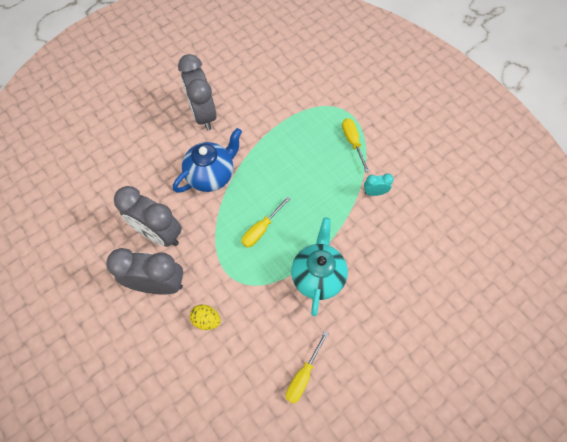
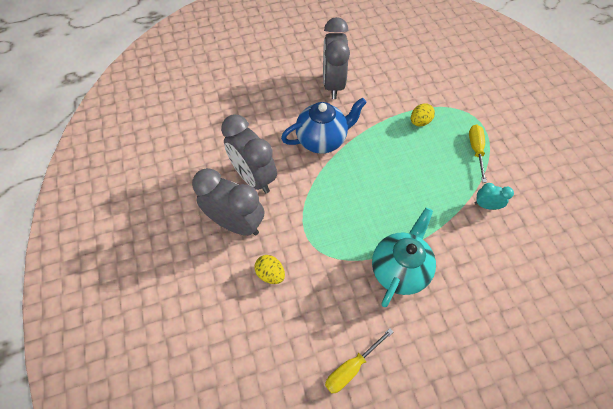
camera: 20 degrees right, 5 degrees down
yellow screwdriver [241,196,290,248] -> none
none -> yellow egg [411,103,435,126]

